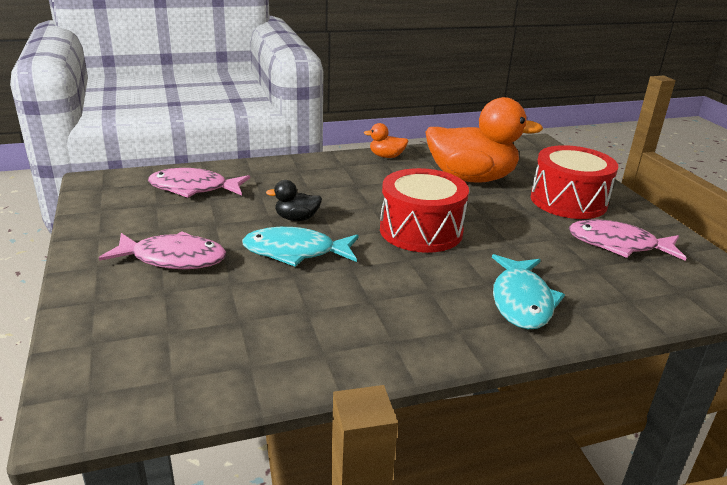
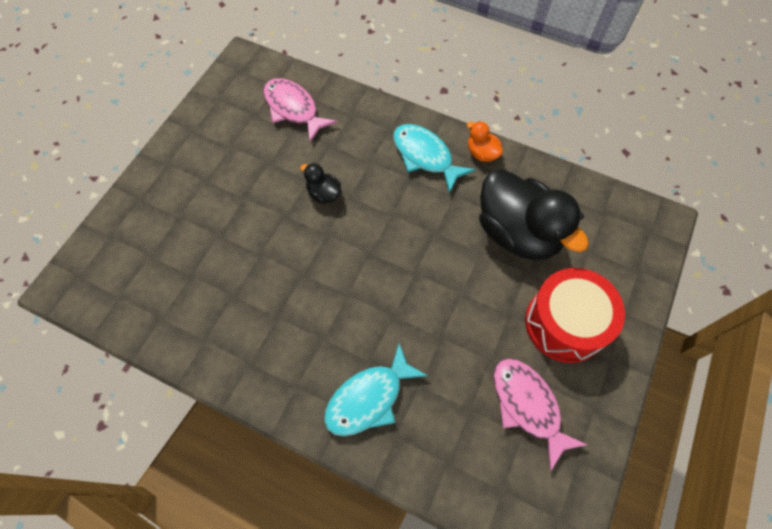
camera: 45 degrees right, 35 degrees up
pink fish [99,231,226,269] -> none
turquoise fish [242,227,359,267] -> turquoise fish moved to [393,124,475,193]
red drum [380,168,469,253] -> none
orange duck [425,97,543,183] -> black duck [479,169,589,260]

